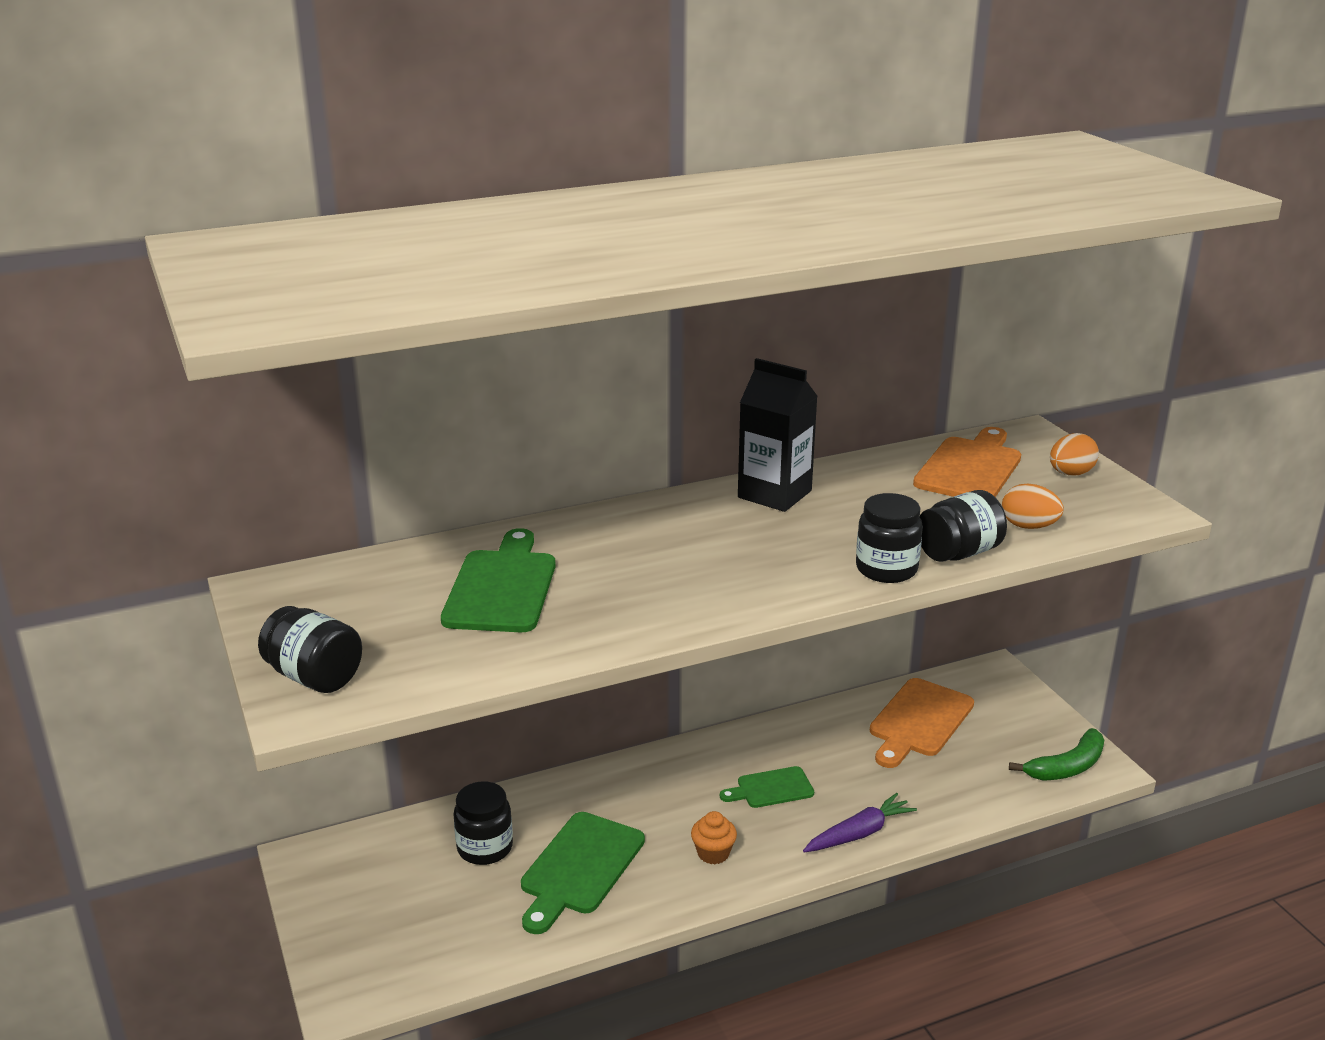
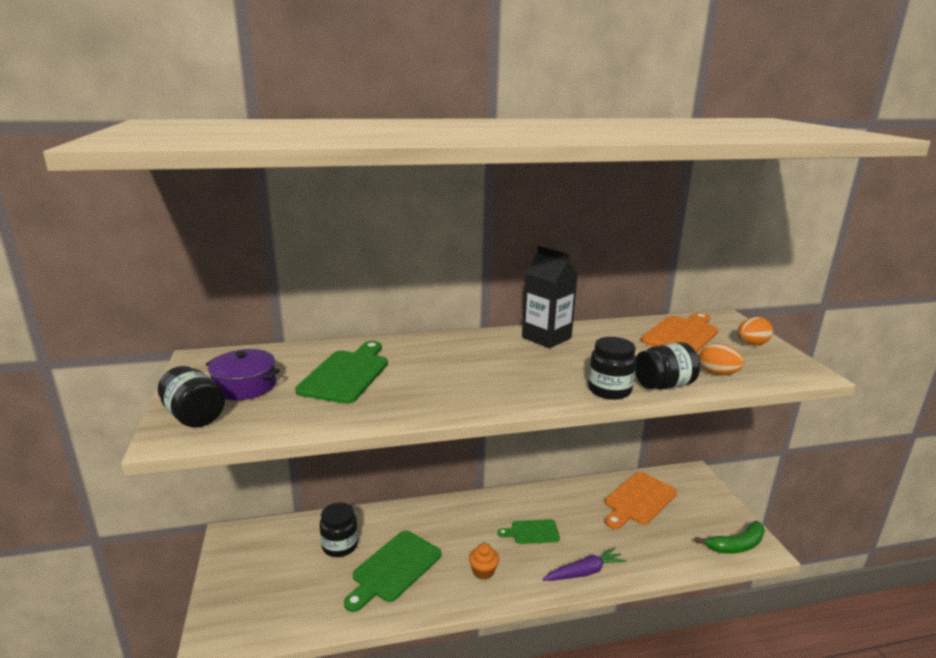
camera: 10 degrees right, 5 degrees down
none -> purple pot [206,349,280,400]

